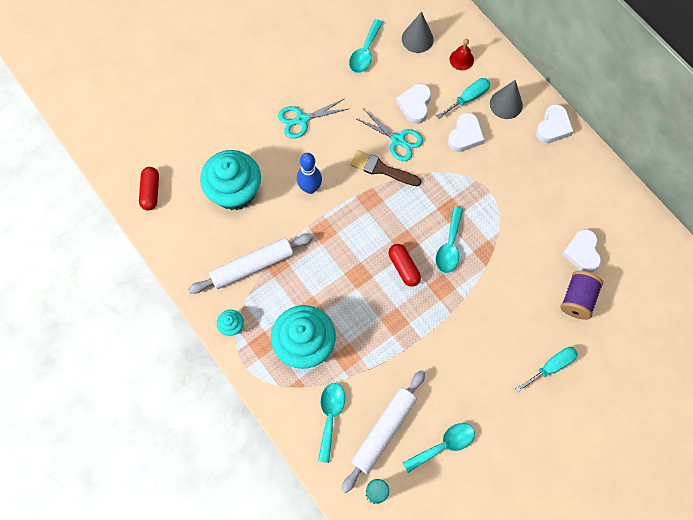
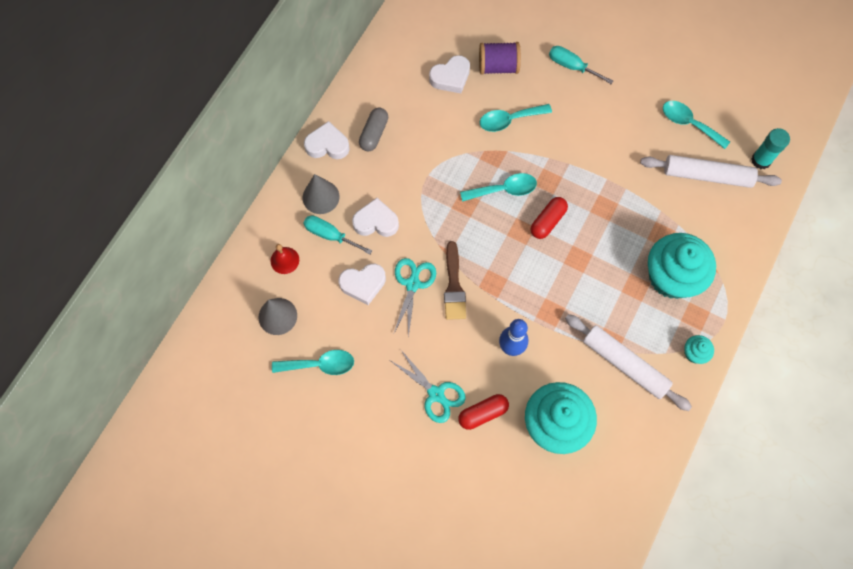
camera: 115 degrees left, 0 degrees up
red capsule [139,167,159,211] -> red capsule moved to [458,394,509,430]
turquoise spoon [318,383,345,463] -> turquoise spoon moved to [480,104,552,132]
none -> grey capsule [359,107,388,151]

